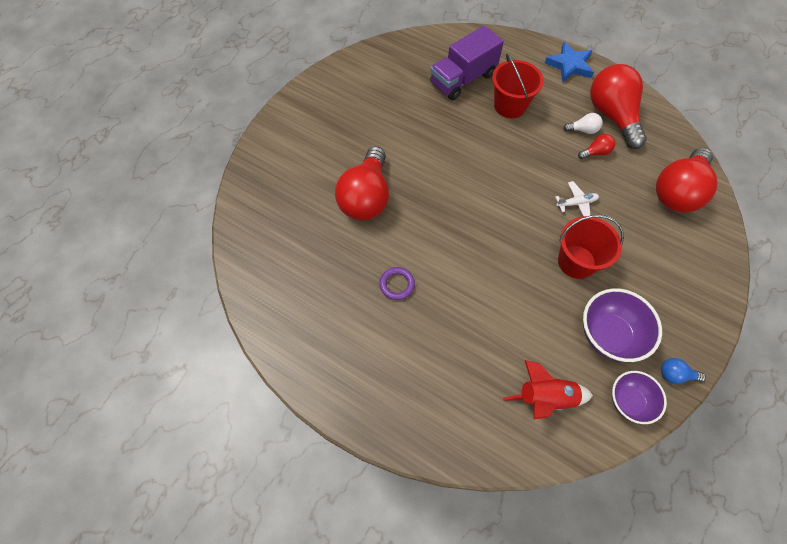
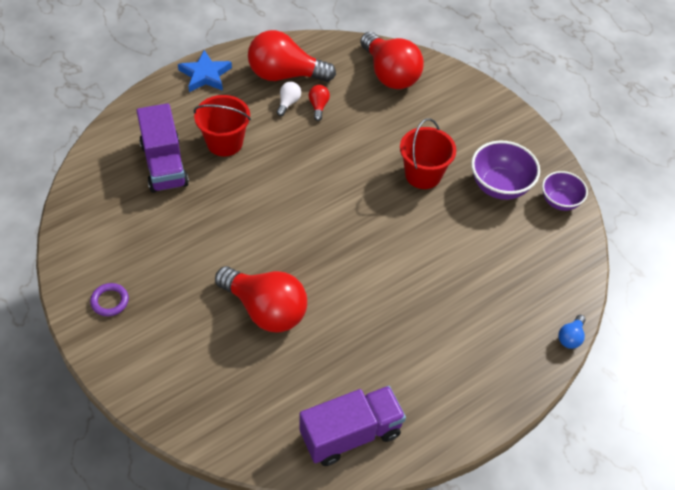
camera: 70 degrees left, 10 degrees down
purple ring [379,267,415,300] -> purple ring moved to [90,283,129,316]
red rocket [503,360,593,419] -> none
white plane [555,181,599,216] -> none
blue light bulb [661,358,706,384] -> blue light bulb moved to [559,315,586,349]
none -> purple truck [299,386,406,466]

